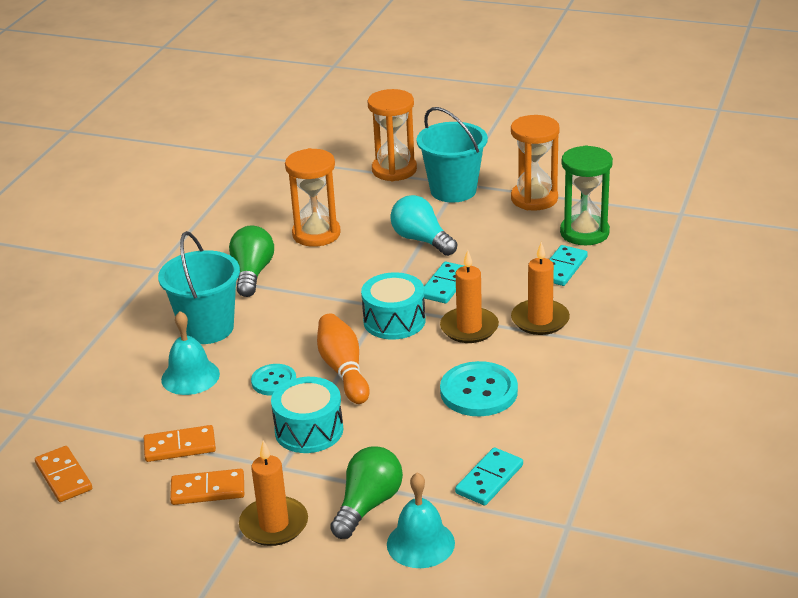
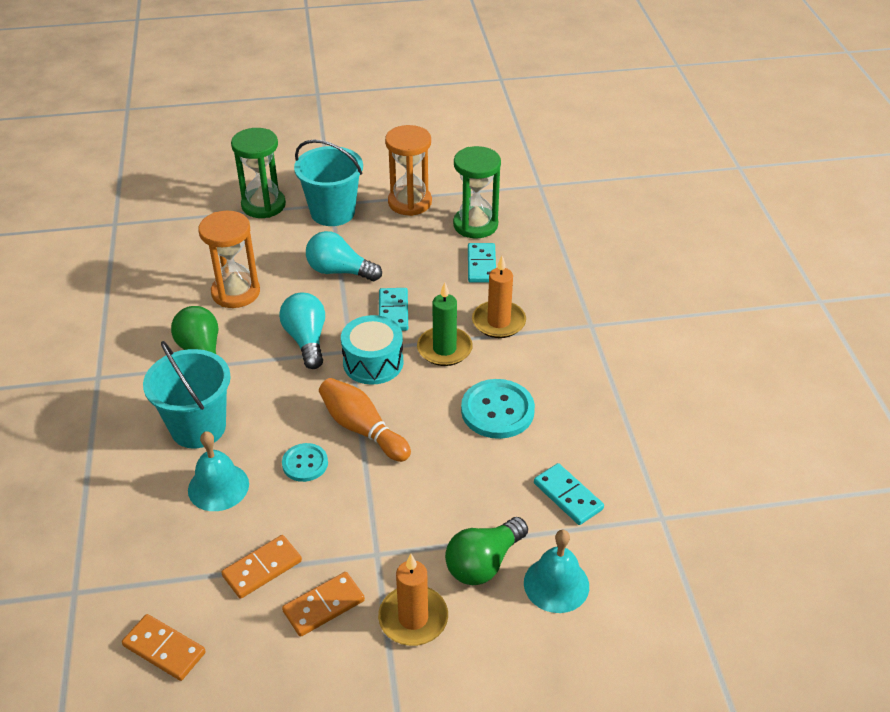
camera: 30 degrees left, 10 degrees up
turquoise drum [271,377,343,453] -> none
green light bulb [330,446,403,539] -> green light bulb turned 135 degrees counterclockwise [445,517,528,585]
orange hourglass [367,89,417,181] -> green hourglass [231,128,286,218]
orange candle [440,250,499,343] -> green candle [417,282,473,366]
turquoise domino [455,447,523,506] -> turquoise domino turned 45 degrees counterclockwise [534,463,604,525]
none -> turquoise light bulb [279,293,325,369]

